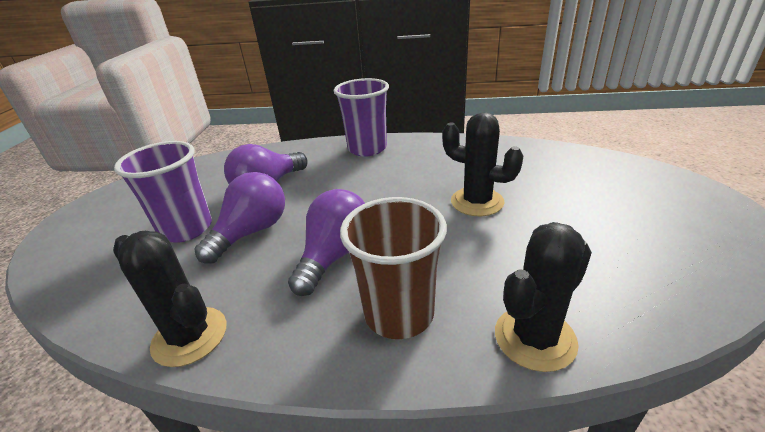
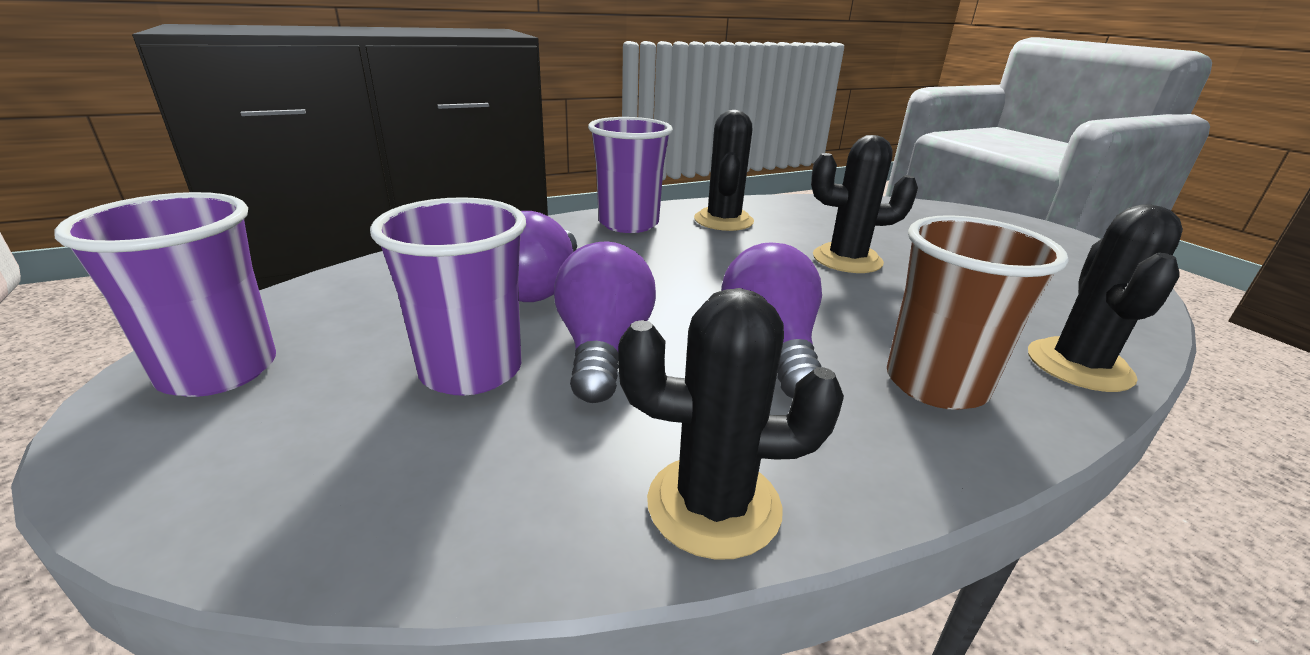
camera: 35 degrees left, 5 degrees down
none -> purple cup [54,192,276,397]
none -> black cactus [694,110,754,231]

